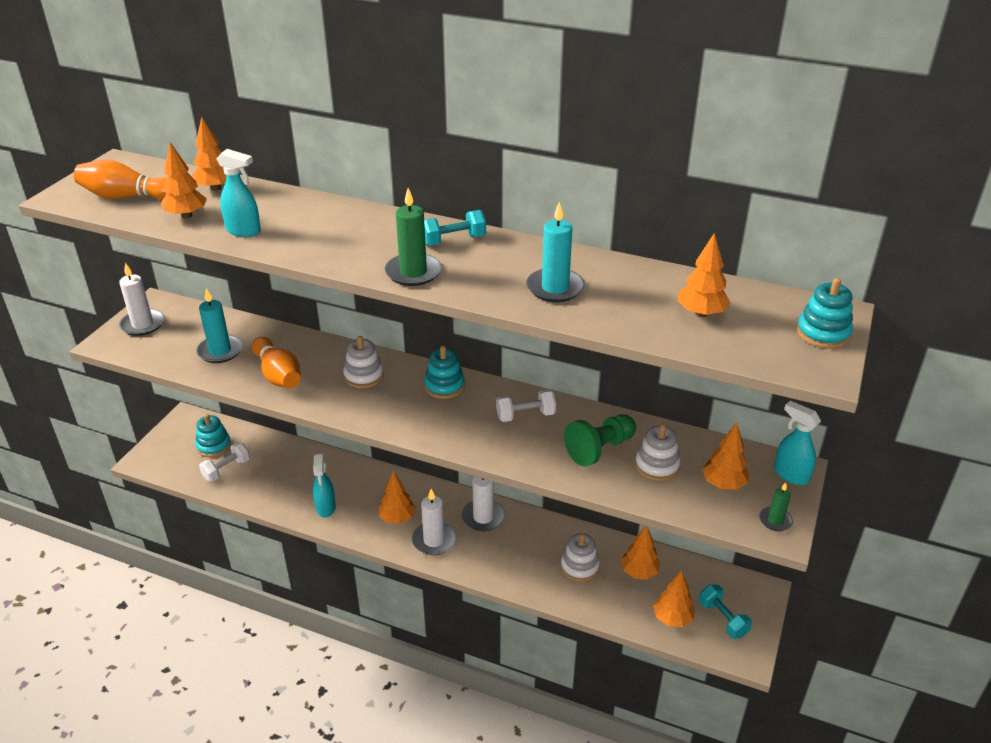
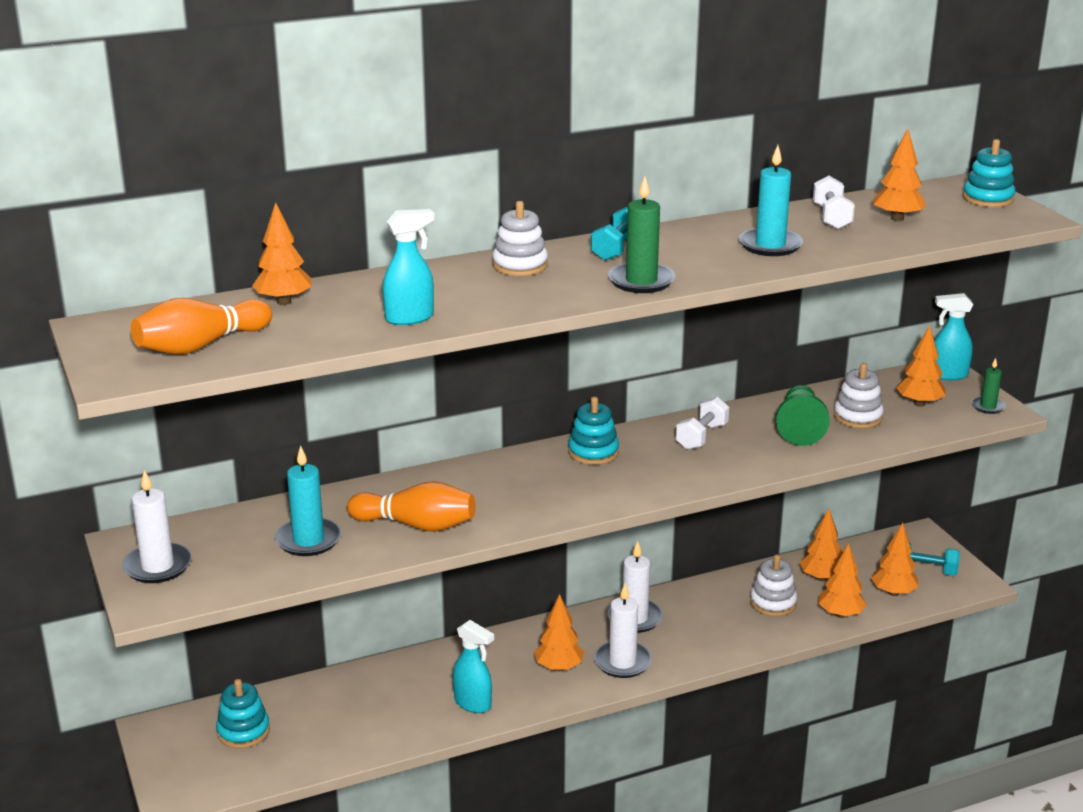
camera: 45 degrees left, 10 degrees down
orange tree [161,142,207,219] -> orange tree moved to [818,543,867,618]
white dumbbell [199,442,250,481] -> white dumbbell moved to [813,176,855,230]
white stacking toy [343,336,384,388] -> white stacking toy moved to [492,201,548,276]

